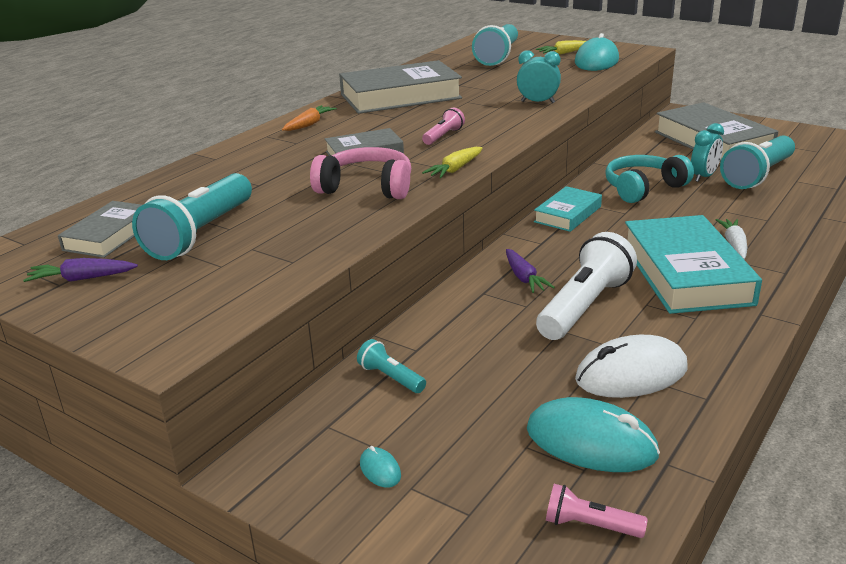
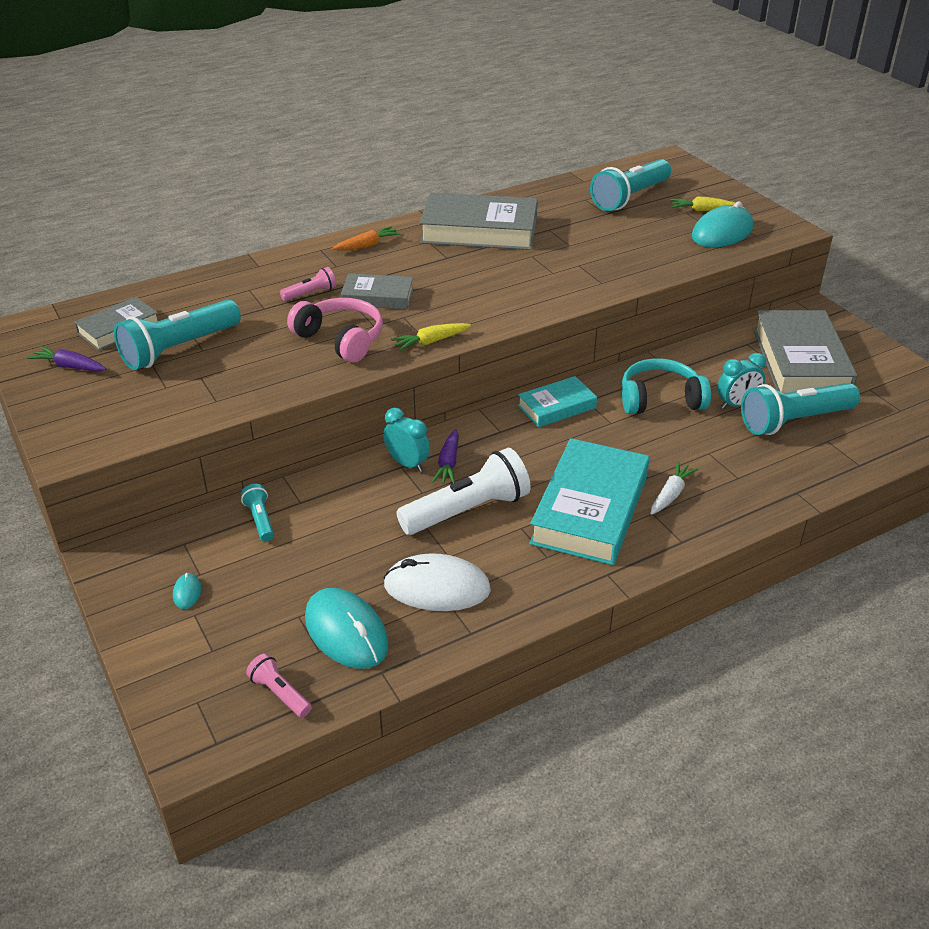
camera: 25 degrees right, 10 degrees up
pink flashlight [422,108,465,145] -> pink flashlight moved to [280,267,336,301]
turquoise clock [517,50,561,103] -> turquoise clock moved to [383,408,430,472]

